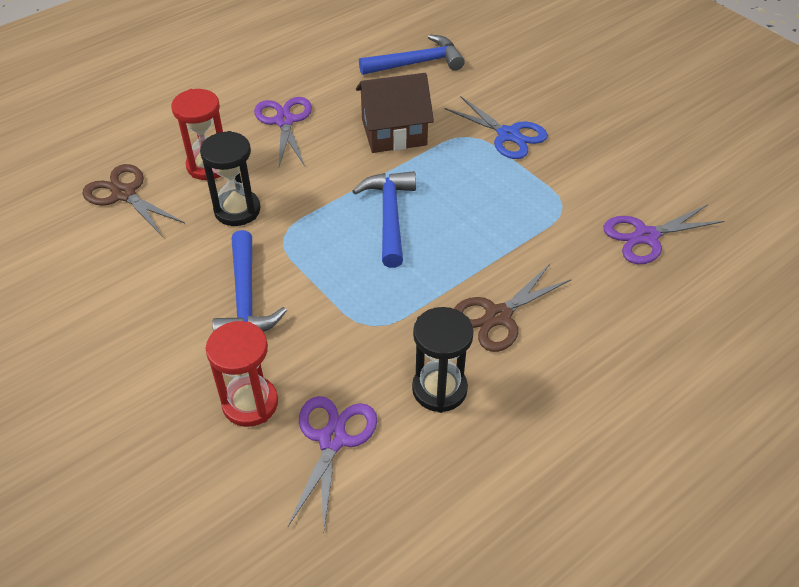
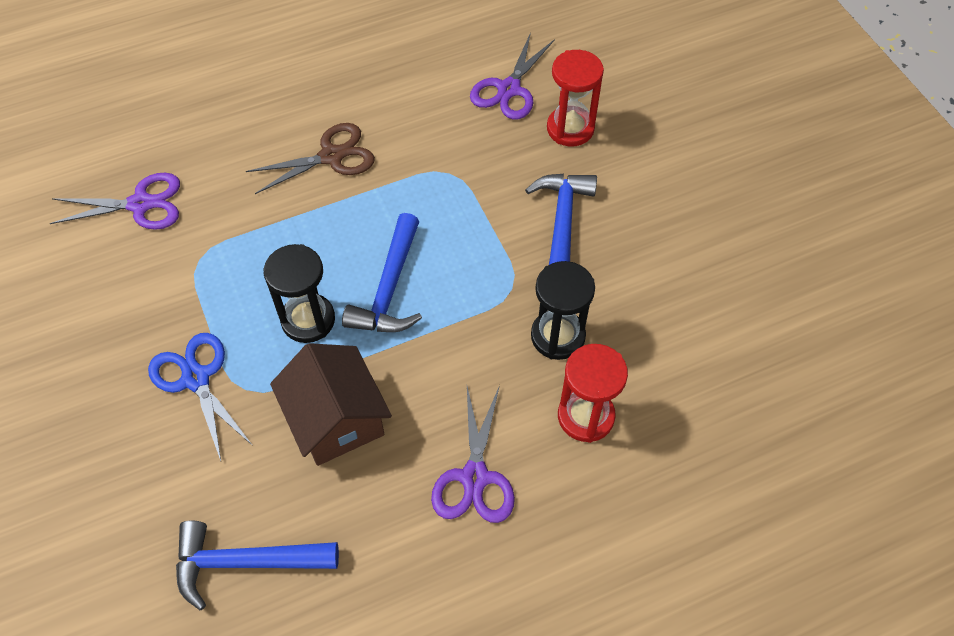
camera: 165 degrees left, 10 degrees up
brown scissors [83,164,185,237] -> none
brown house [356,73,434,153] -> brown house turned 60 degrees clockwise [270,343,392,466]
black hourglass [412,307,474,413] -> black hourglass moved to [264,244,335,343]

